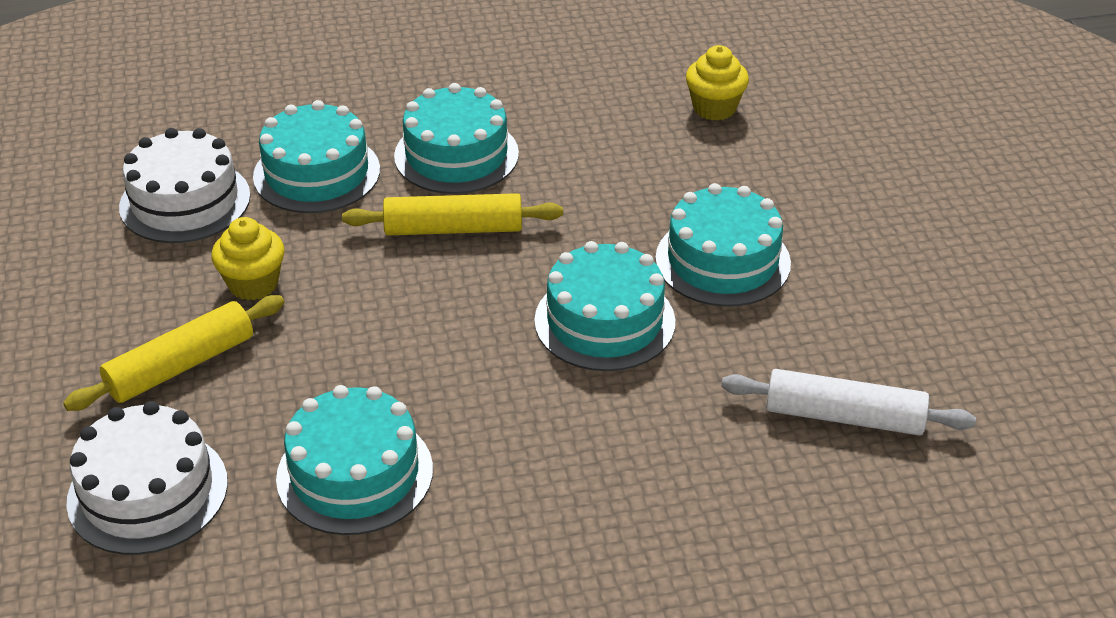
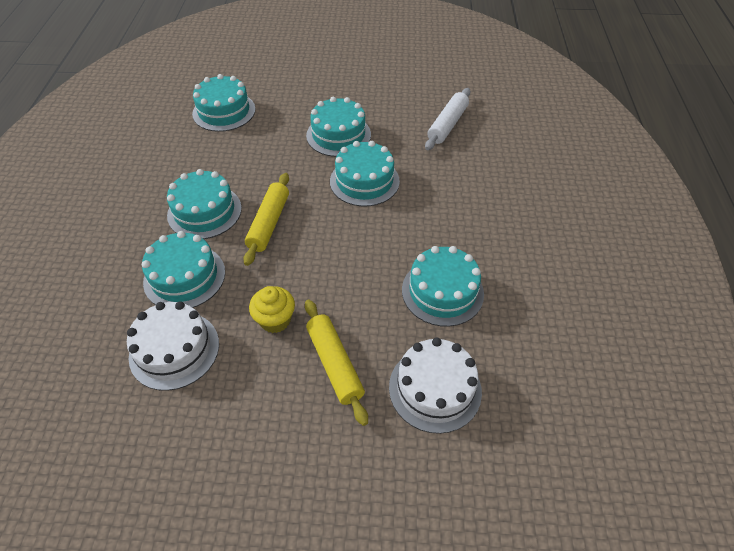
camera: 75 degrees left, 10 degrees up
yellow cupcake [686,45,749,121] -> turquoise cake [192,74,255,132]

